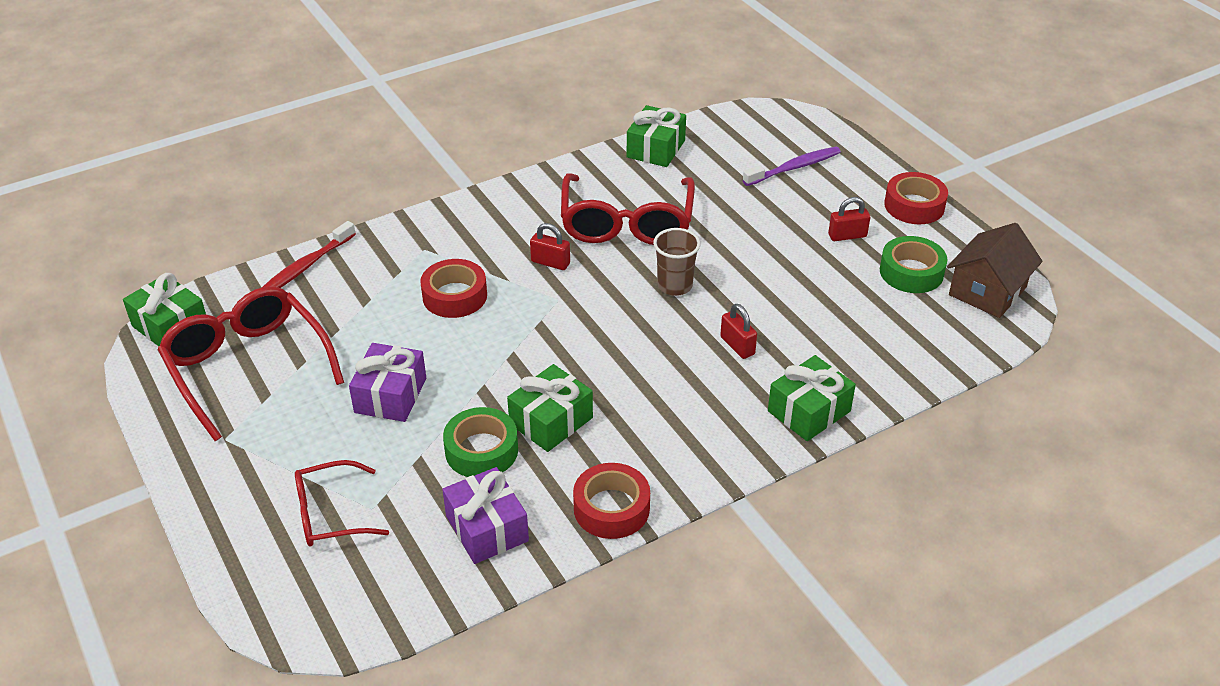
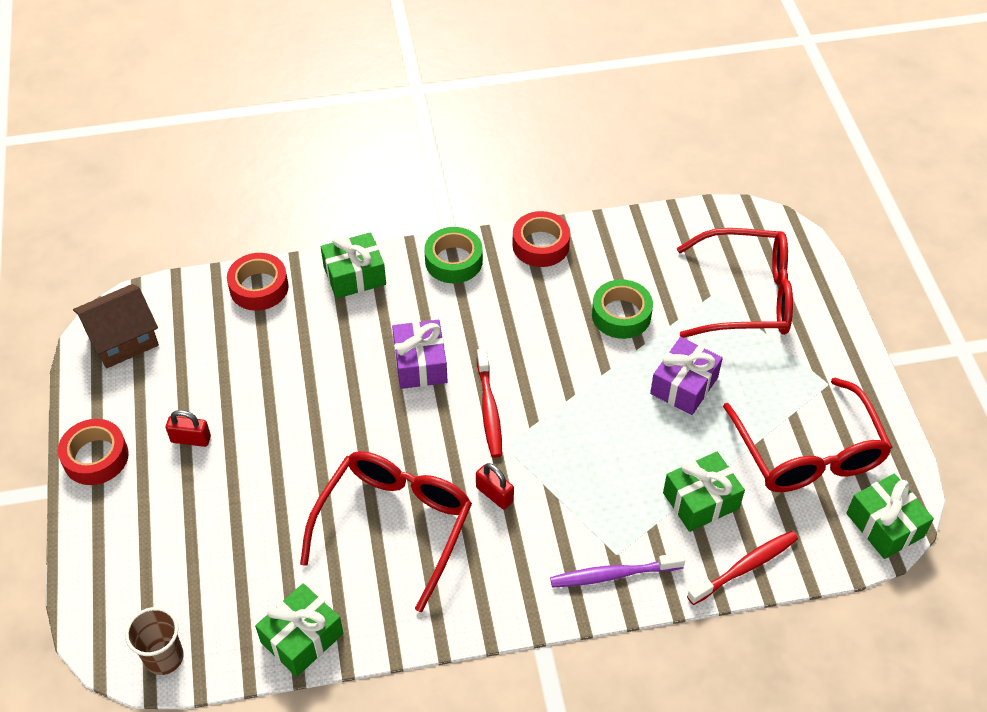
camera: 160 degrees left, 10 degrees up
red glasses [295,460,389,547] -> red glasses [677,228,793,338], size x1.72
red tape [420,259,487,318] -> red tape moved to [227,253,289,311]
purple gift [442,467,529,564] -> purple gift moved to [392,320,448,389]
green gift [507,364,593,452] -> green gift moved to [663,452,745,532]
brown cup [653,228,701,296] -> brown cup moved to [125,607,184,675]
red padlock [720,304,757,359] -> none
purple toothbrush [743,147,841,186] -> purple toothbrush moved to [550,553,685,588]
green tape [880,236,947,293] -> green tape moved to [424,227,483,283]
none -> red toothbrush [477,348,502,458]

